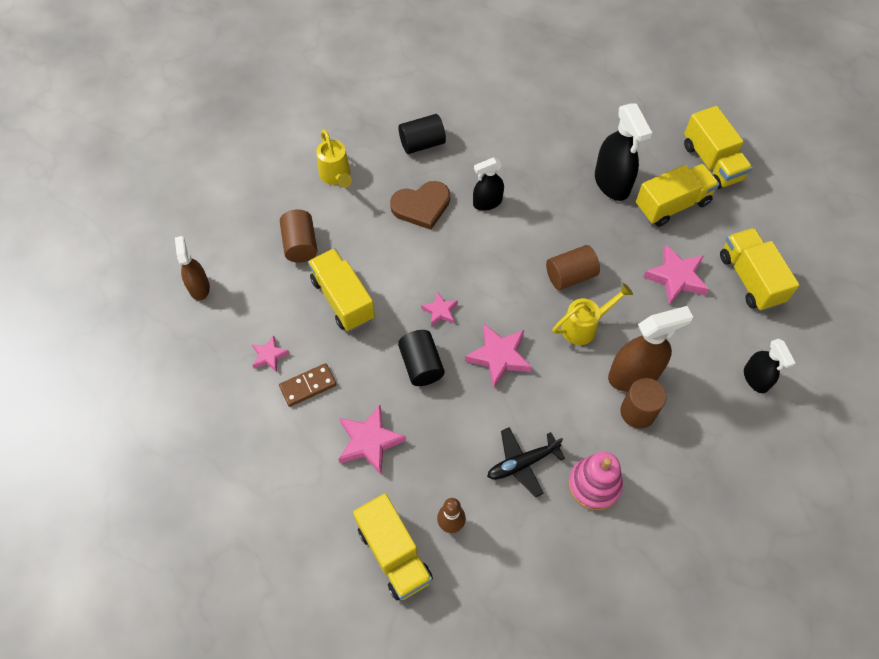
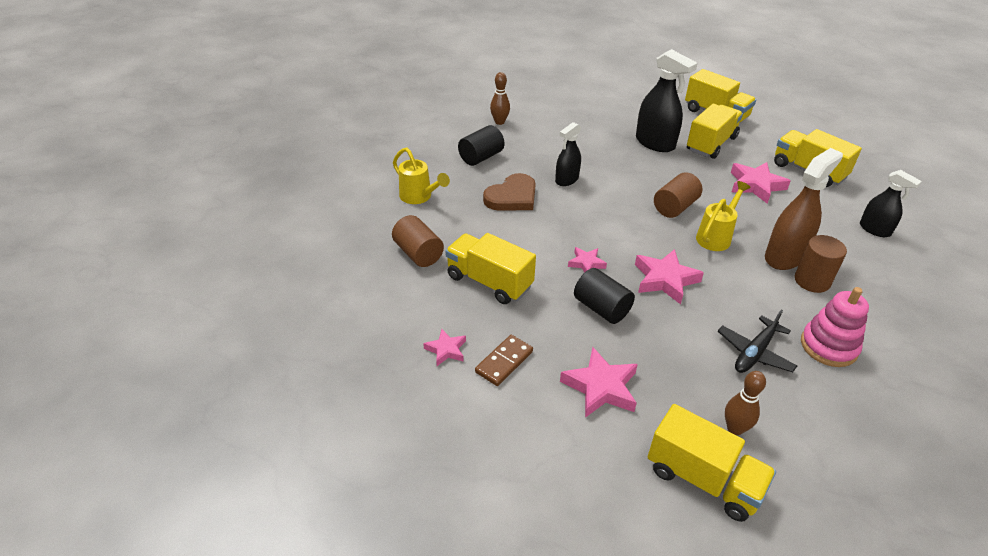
camera: 25 degrees left, 20 degrees down
brown spray bottle [175,236,210,301] -> none
none -> brown bowling pin [490,72,510,125]

